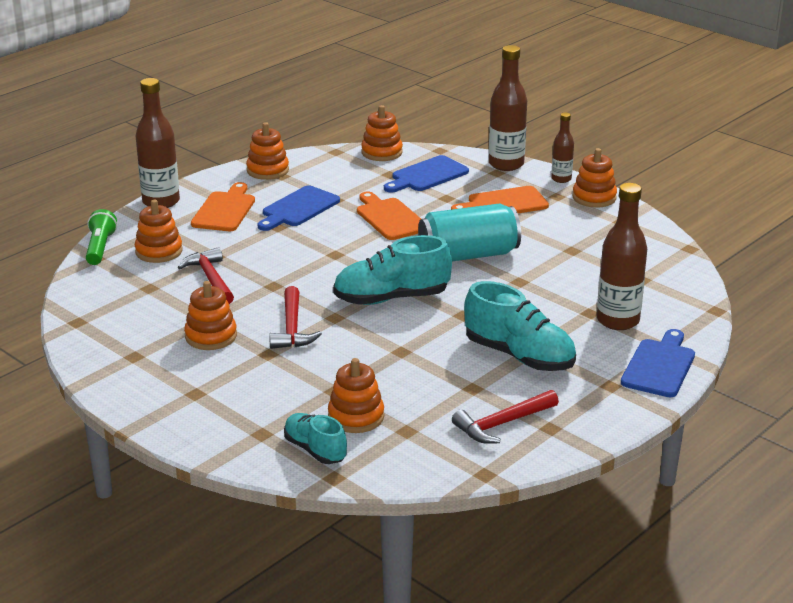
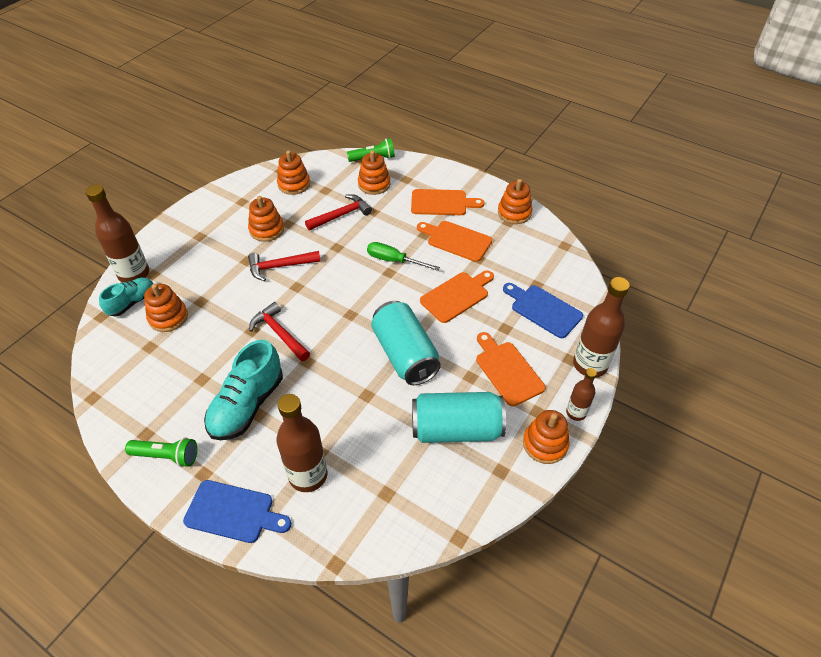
camera: 80 degrees right, 20 degrees up
brown bottle [136,78,180,208] -> brown bottle moved to [85,185,149,283]
blue cutting board [257,186,340,231] -> orange cutting board [417,221,492,262]
turquoise shoe [333,235,452,305] -> none
orange stacking toy [361,105,403,161] -> orange stacking toy moved to [277,150,310,195]
red hammer [452,390,559,444] -> red hammer moved to [249,302,310,361]
none -> green flashlight [125,437,197,467]
none -> green screwdriver [367,242,440,271]
none -> turquoise can [412,392,506,443]

